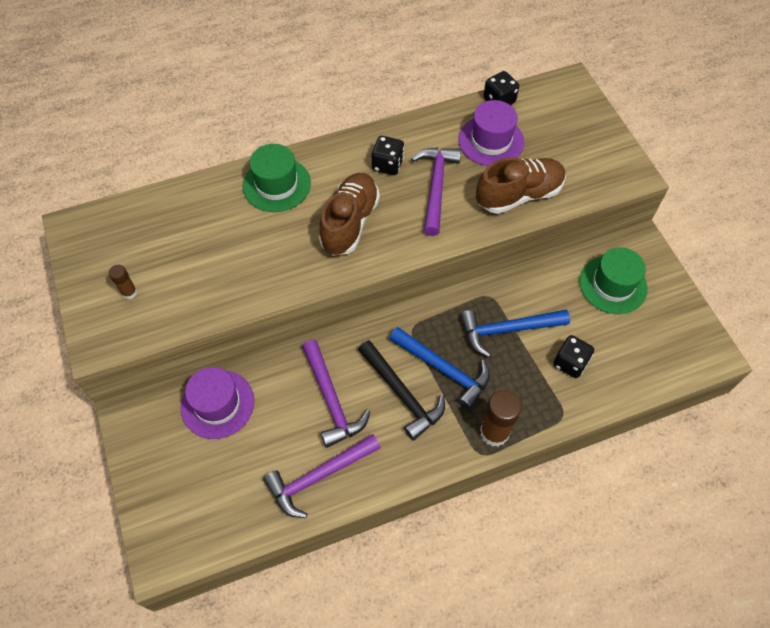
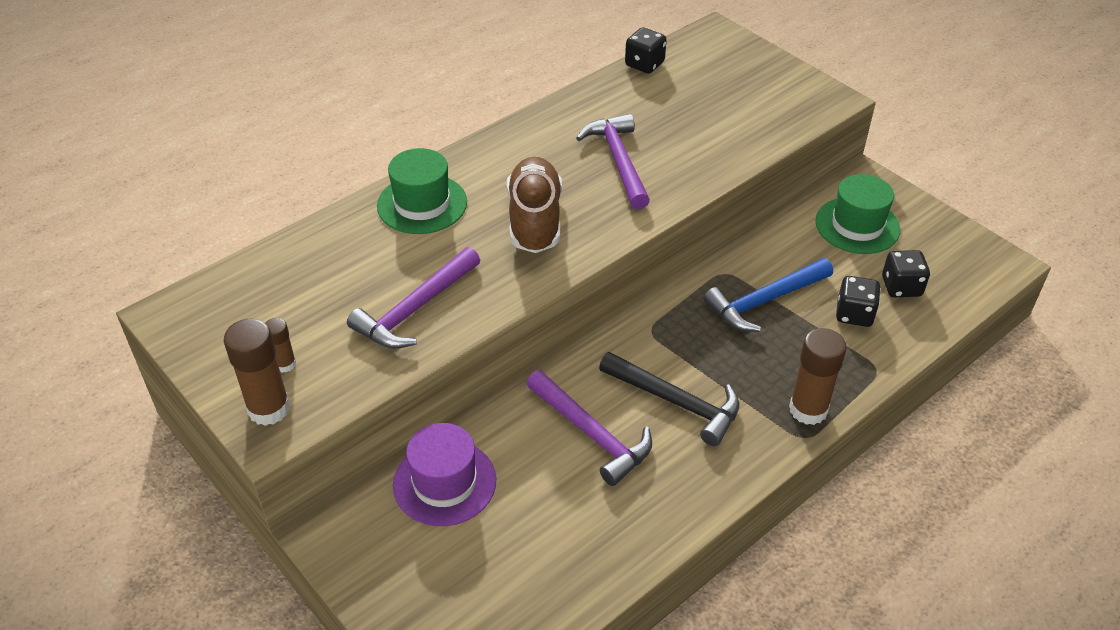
camera: 20 degrees left, 15 degrees down
purple hammer [263,434,381,518] -> purple hammer moved to [347,247,480,349]
black dice [372,136,404,175] -> black dice moved to [882,250,930,297]
blue hammer [389,327,490,410] -> none
purple hat [458,100,524,166] -> none
brown shoe [476,158,566,214] -> none
none -> brown glue stick [224,318,290,426]

